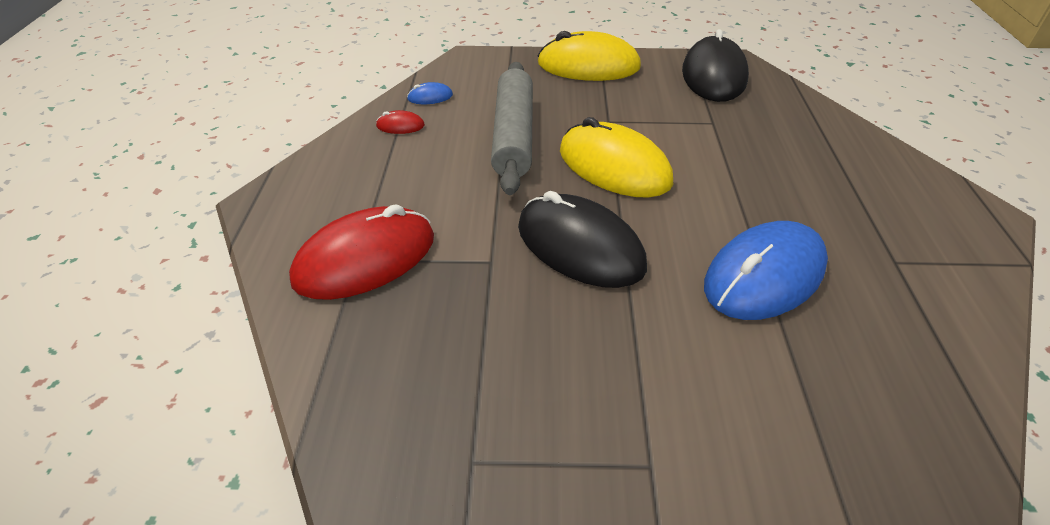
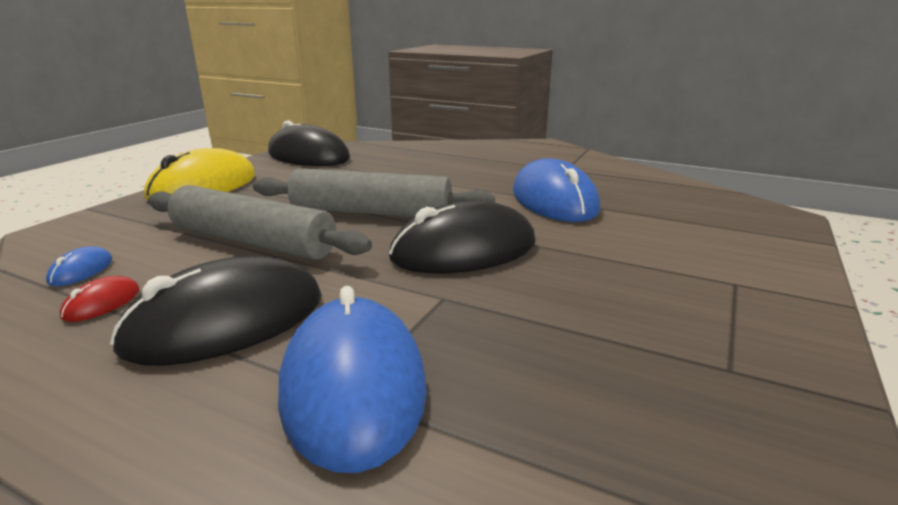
camera: 65 degrees left, 20 degrees down
red mouse [289,204,434,300] -> blue mouse [278,286,427,473]
yellow mouse [560,117,673,198] -> grey rolling pin [253,168,495,217]
none -> black mouse [110,256,322,366]

